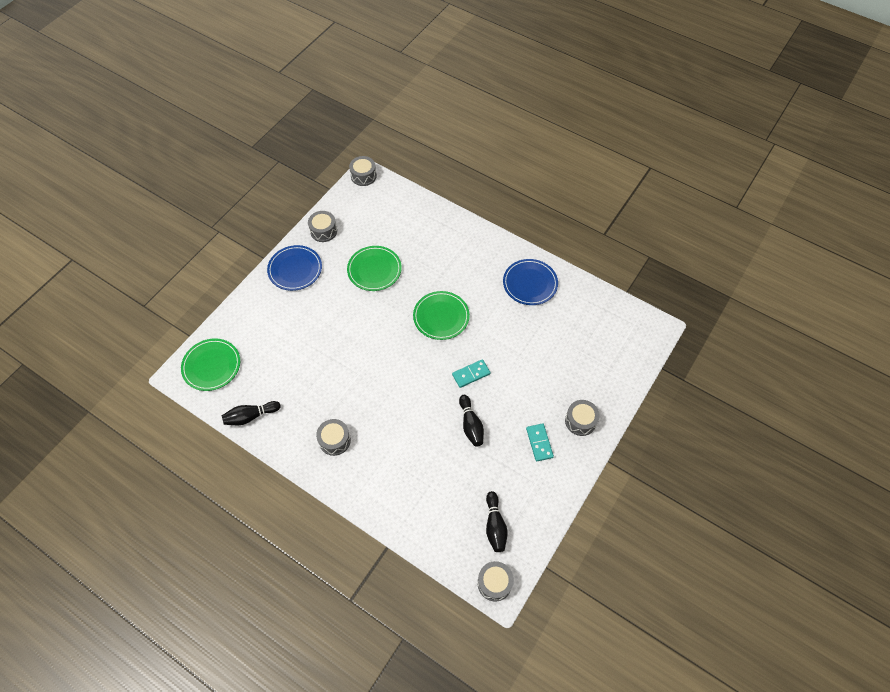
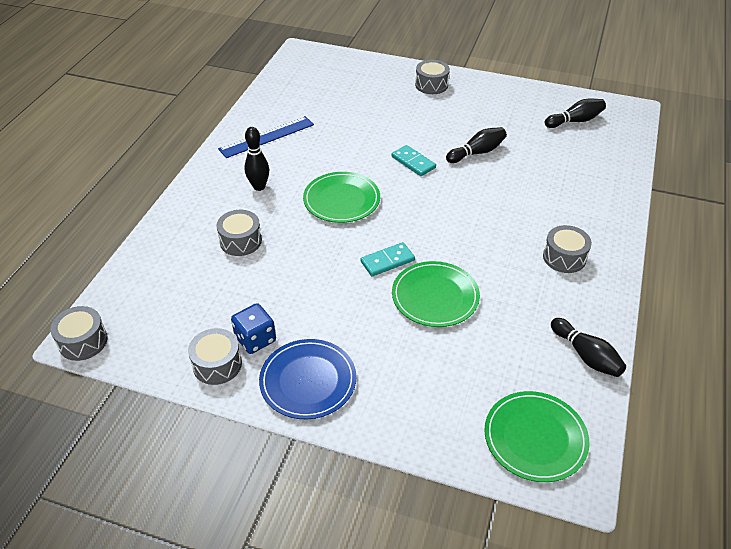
camera: 105 degrees left, 15 degrees down
green plate [347,246,402,291] -> green plate moved to [392,261,480,327]
grey drum [477,561,514,602] -> grey drum moved to [216,210,262,256]
blue plate [503,259,558,305] -> blue ruler [218,116,314,158]
turquoise domino [526,423,554,461] -> turquoise domino moved to [361,242,415,276]
none -> blue dice [231,303,276,354]
none -> black bowling pin [244,127,269,191]

